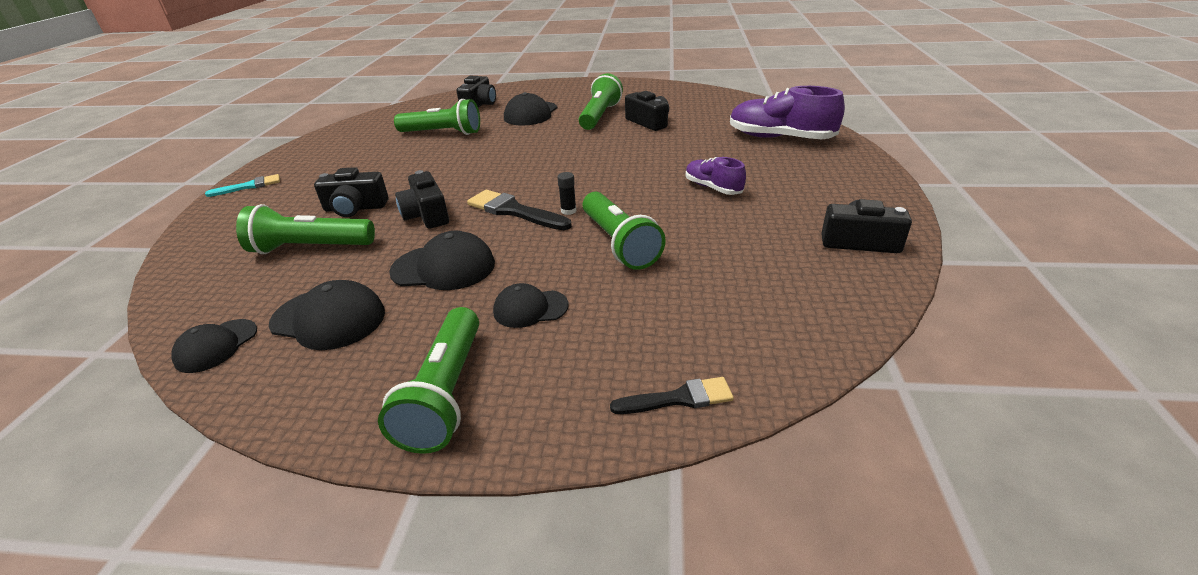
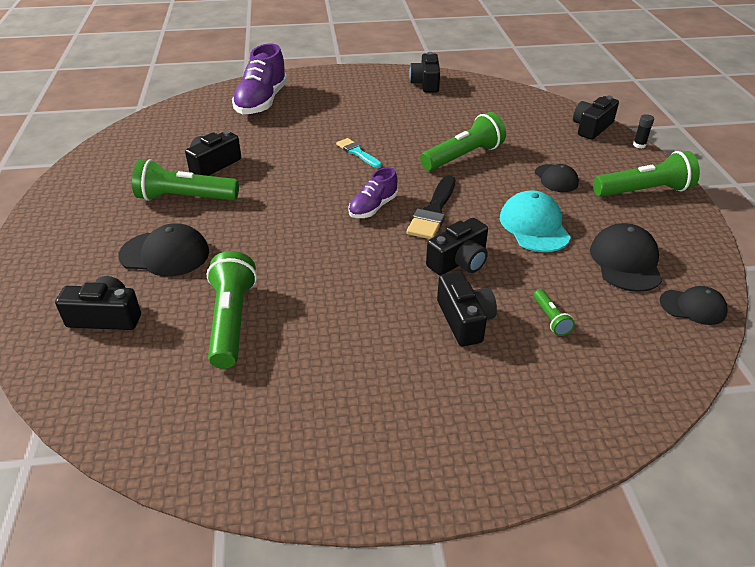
camera: 105 degrees left, 5 degrees up
turquoise brush [205,174,280,197] -> turquoise brush moved to [336,138,382,168]
green flashlight [236,204,375,254] -> green flashlight [534,289,575,336], size x0.47
black cap [389,231,495,290] -> turquoise cap [500,190,571,252]
black glue stick [557,172,576,215] -> black glue stick moved to [633,114,654,149]
black brush [610,377,734,414] -> black camera [573,96,619,140]
purple shoe [686,157,746,195] -> purple shoe moved to [348,167,398,218]

